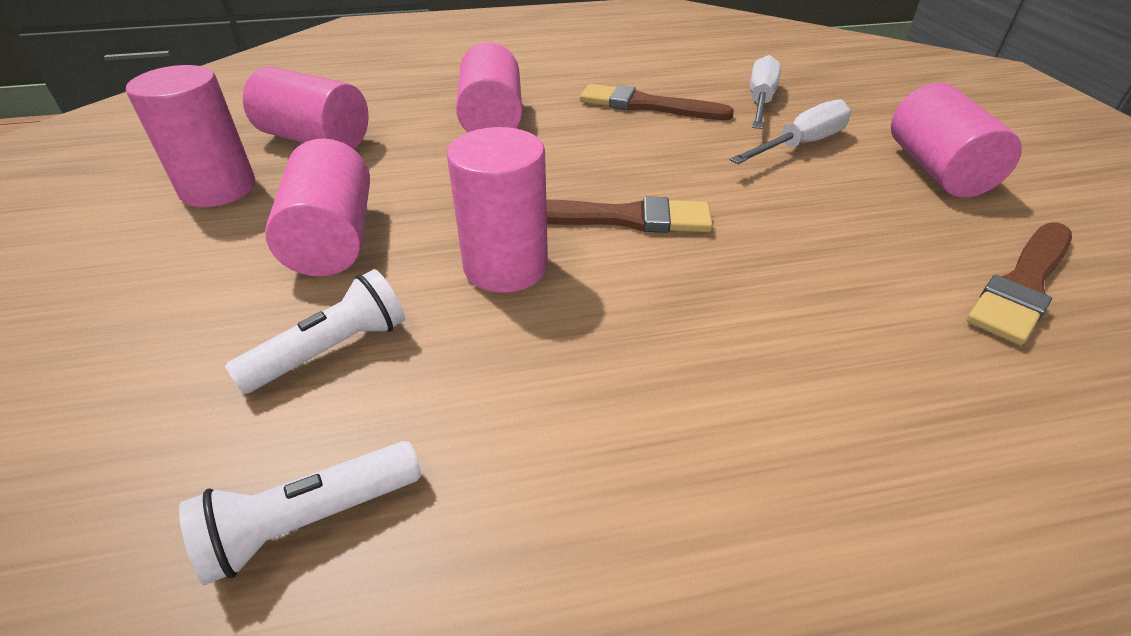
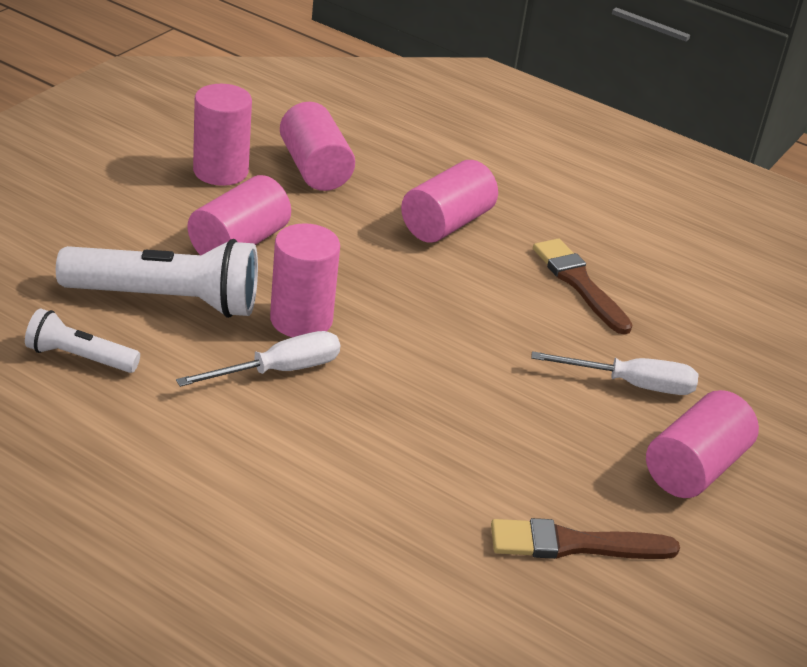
camera: 40 degrees right, 5 degrees down
white flashlight [225,269,405,394] -> white flashlight [56,239,258,318], size x1.86
brown brush [546,196,713,233] -> none
white screwdriver [750,55,781,129] -> white screwdriver moved to [176,331,340,387]

